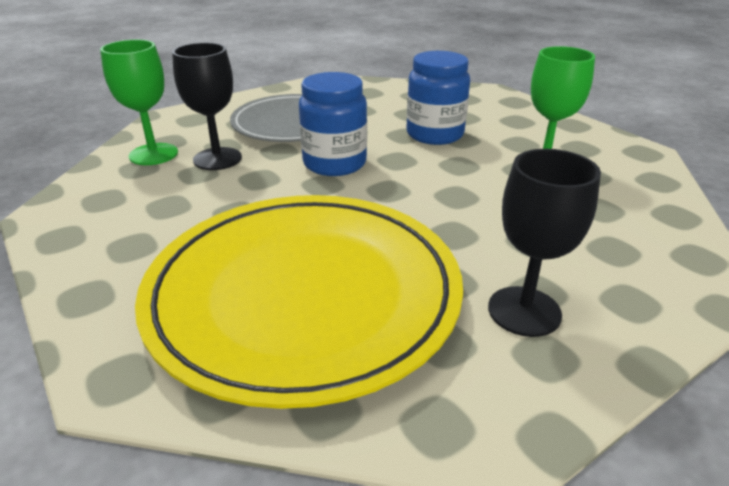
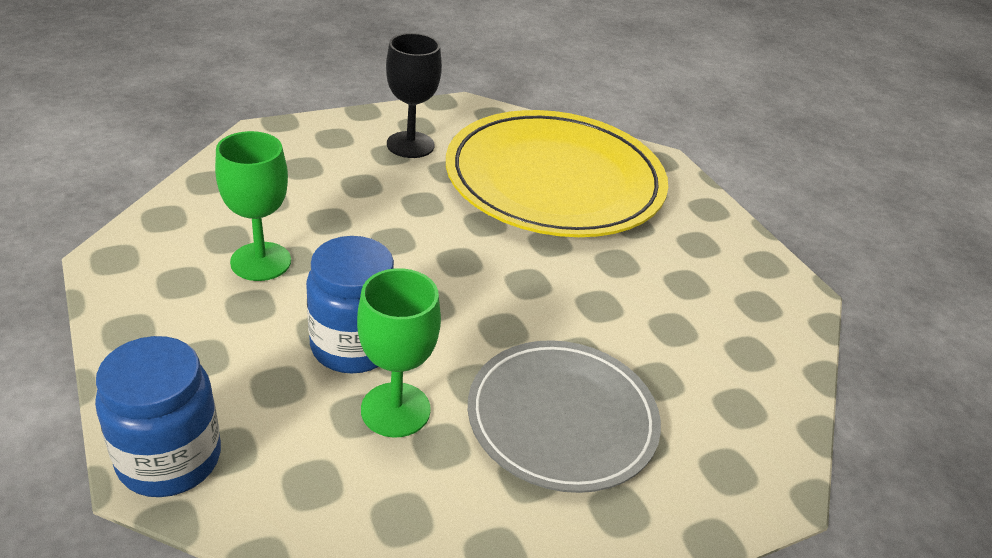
camera: 175 degrees left, 5 degrees up
green goblet [100,40,178,165] -> green goblet moved to [357,268,441,437]
black goblet [172,43,242,170] -> none
blue jar [299,72,367,176] -> blue jar moved to [95,336,221,497]

